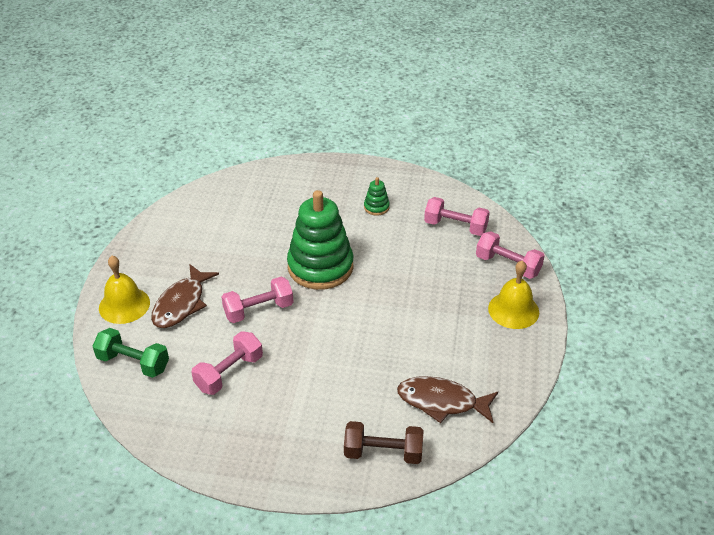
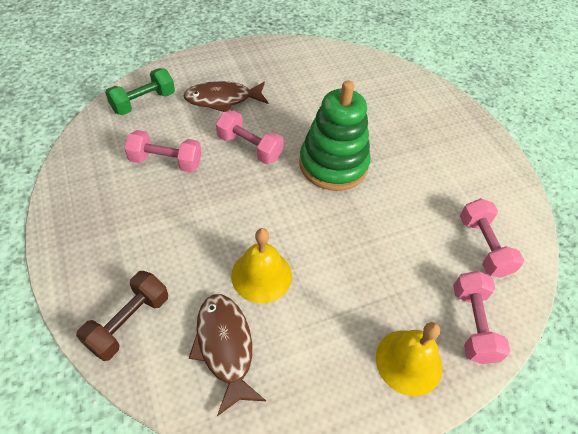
camera: 55 degrees right, 10 degrees up
green dumbbell [93,328,169,378] -> green dumbbell turned 60 degrees clockwise [105,68,175,115]
yellow bell [99,256,150,324] -> yellow bell moved to [231,228,292,303]
brown dumbbell [344,421,424,464] -> brown dumbbell turned 60 degrees clockwise [76,271,168,361]
green stacking toy [364,177,390,216] -> none

